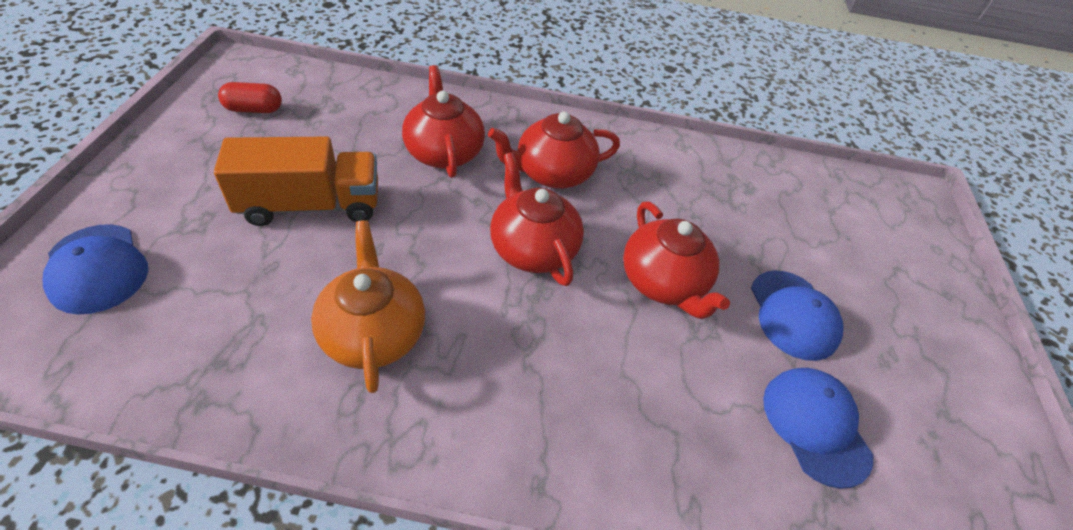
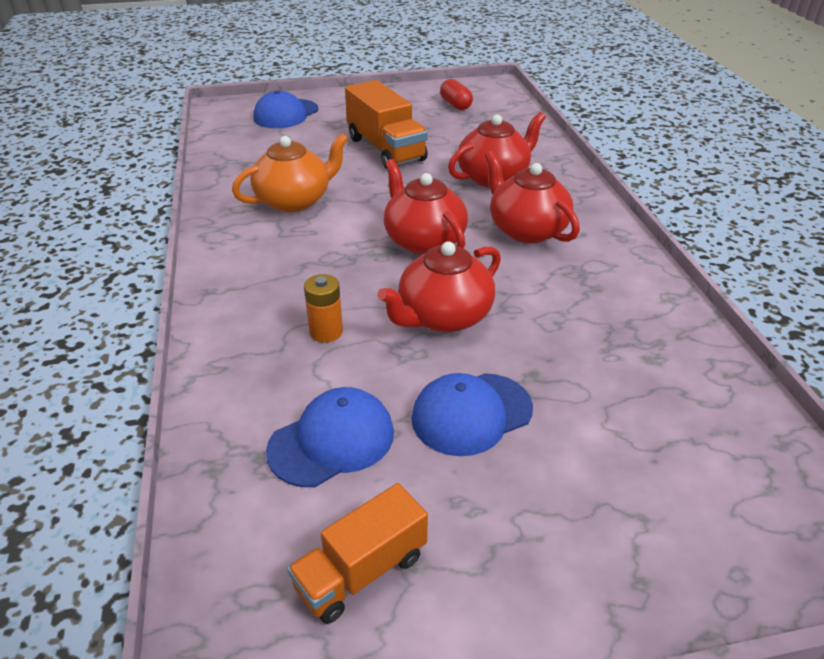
camera: 75 degrees right, 10 degrees down
red teapot [490,152,584,286] -> red teapot turned 75 degrees counterclockwise [384,159,468,255]
none -> orange truck [287,483,428,624]
none -> orange battery [304,274,343,342]

